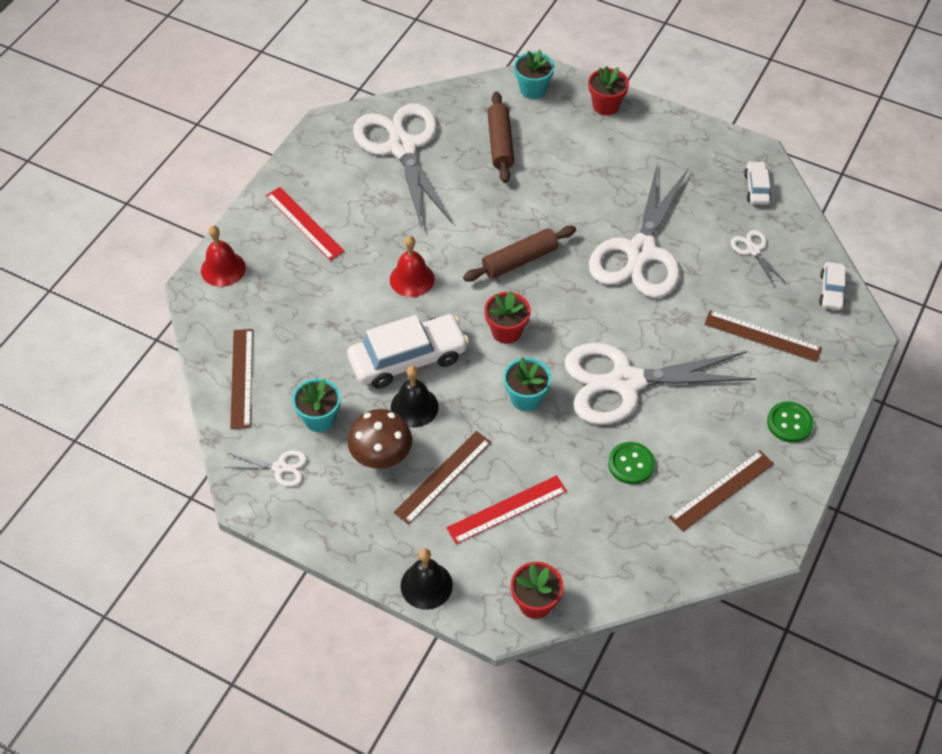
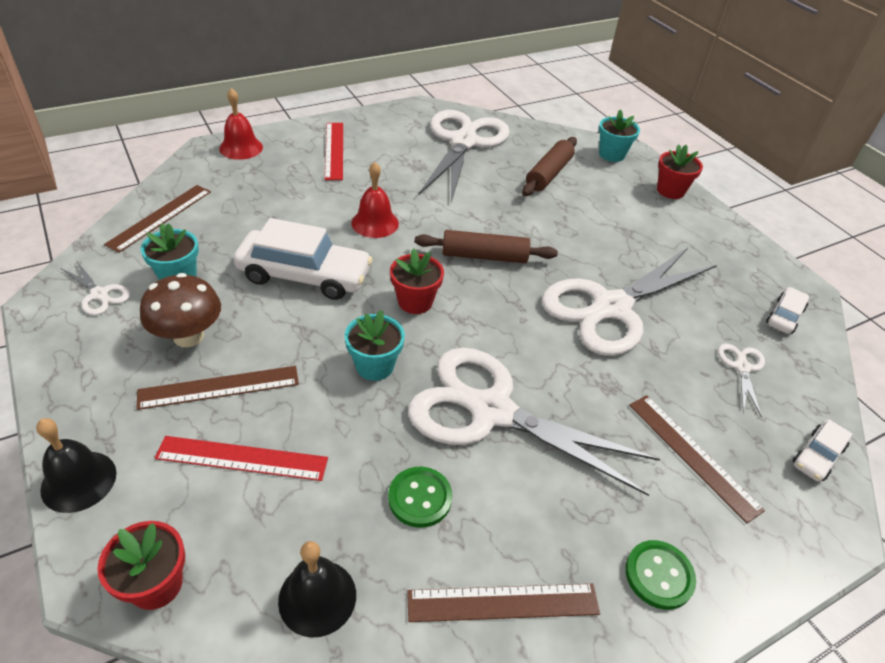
camera: 30 degrees right, 10 degrees down
black bell [391,366,439,427] -> black bell moved to [278,541,356,638]

